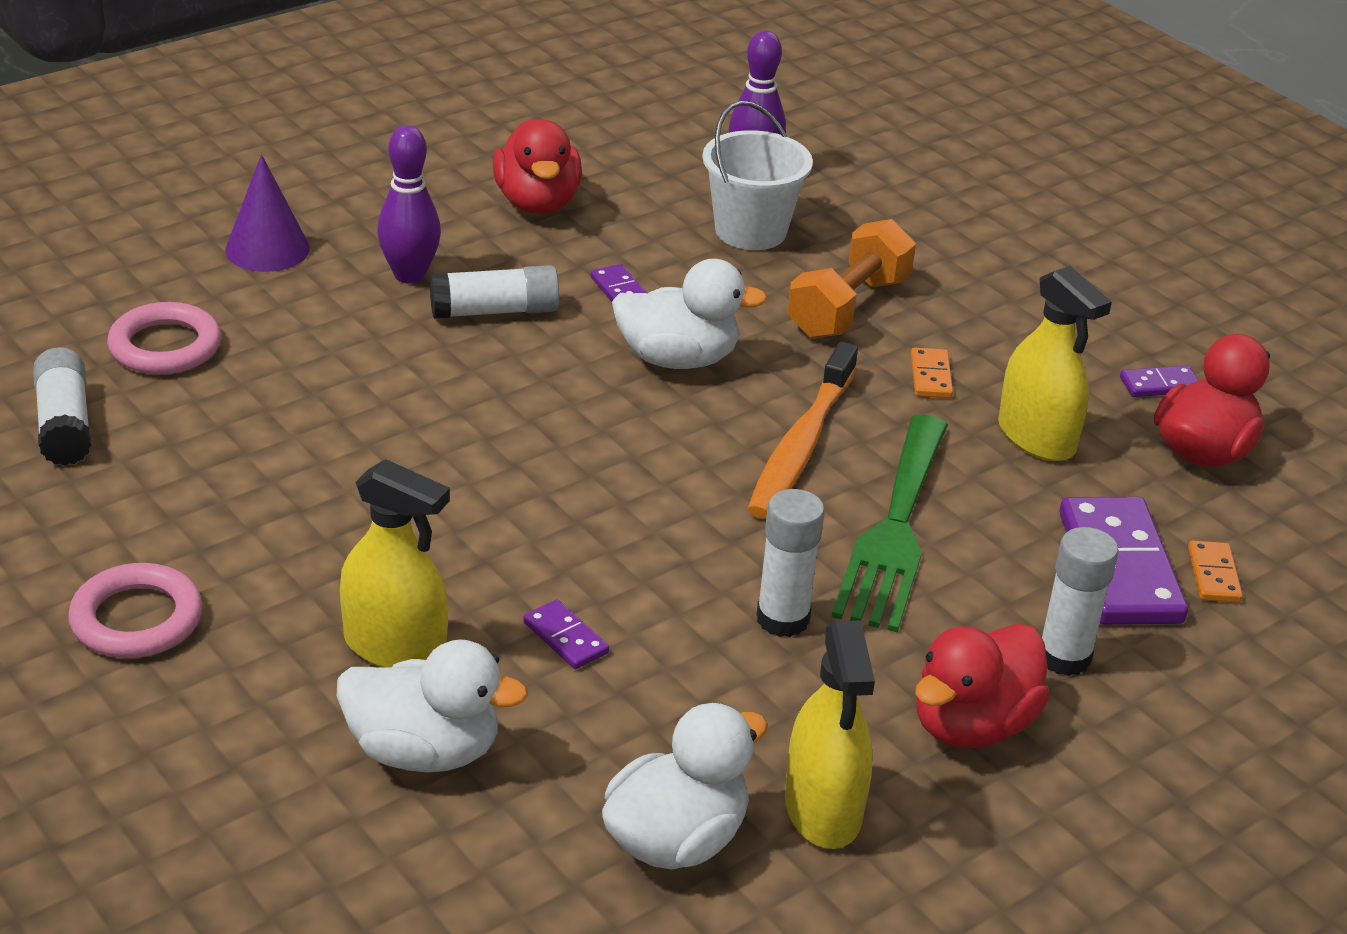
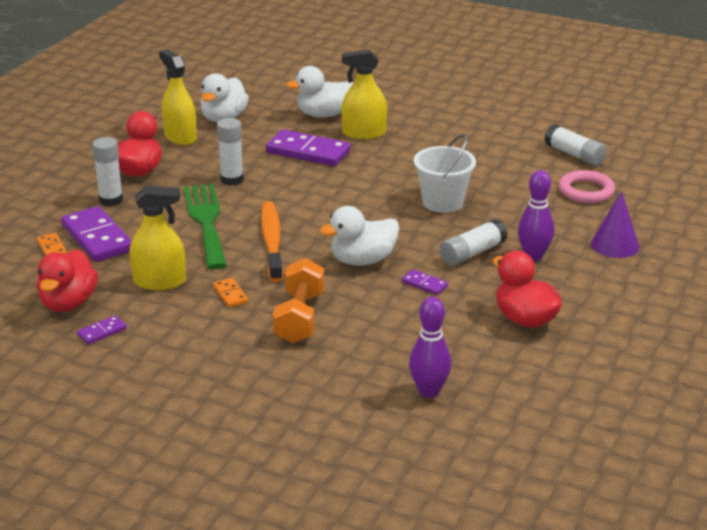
camera: 155 degrees right, 5 degrees down
pink ring [68,563,203,658] -> none
purple domino [523,600,609,669] -> purple domino [266,129,350,166], size x2.14
white bucket [702,101,813,250] -> white bucket moved to [414,134,476,213]
yellow spray bottle [998,266,1112,461] -> yellow spray bottle turned 150 degrees clockwise [129,186,186,290]

